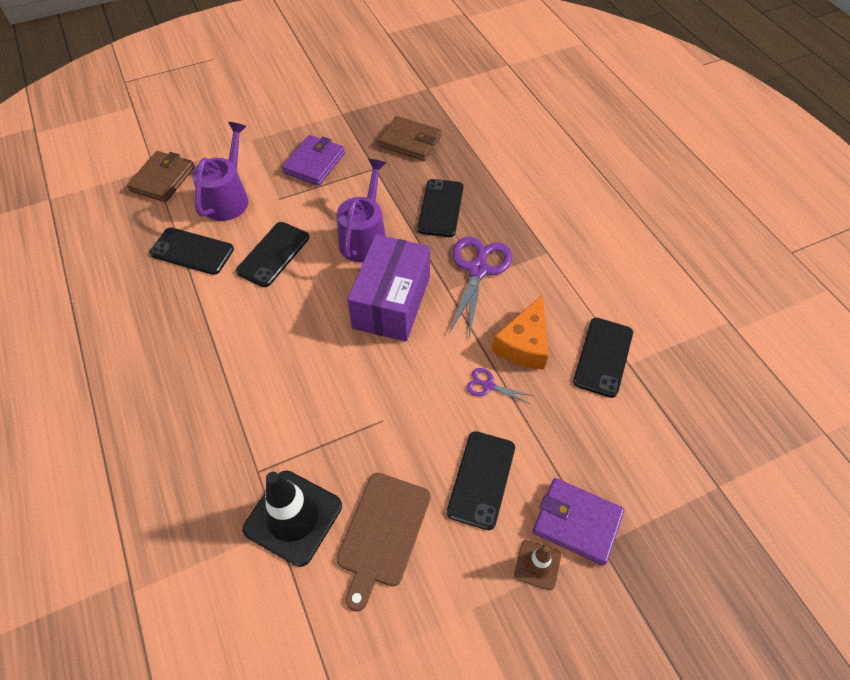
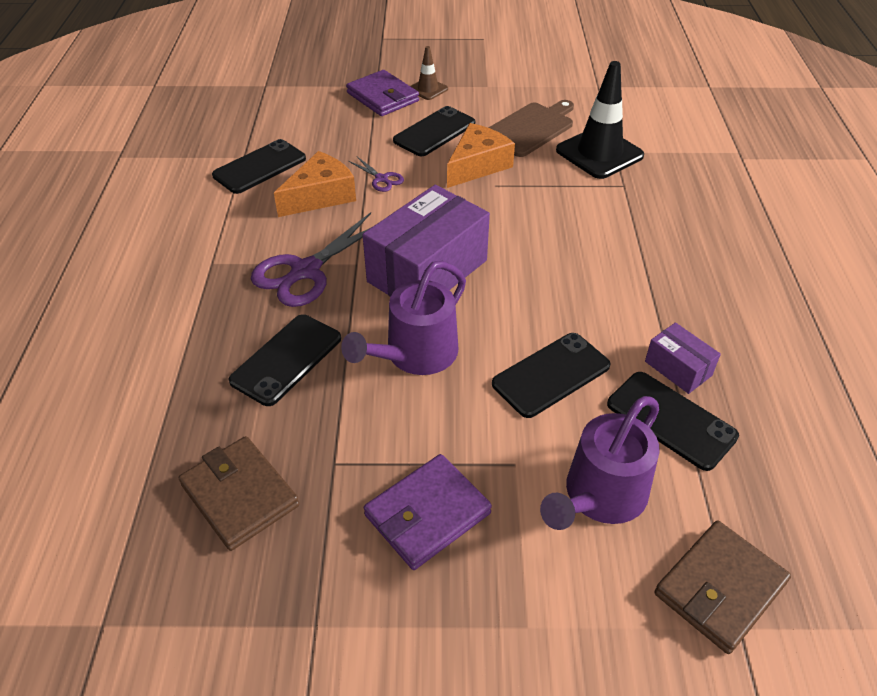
camera: 155 degrees left, 10 degrees down
none -> orange cheese [447,123,515,188]
none -> purple box [645,322,721,394]

